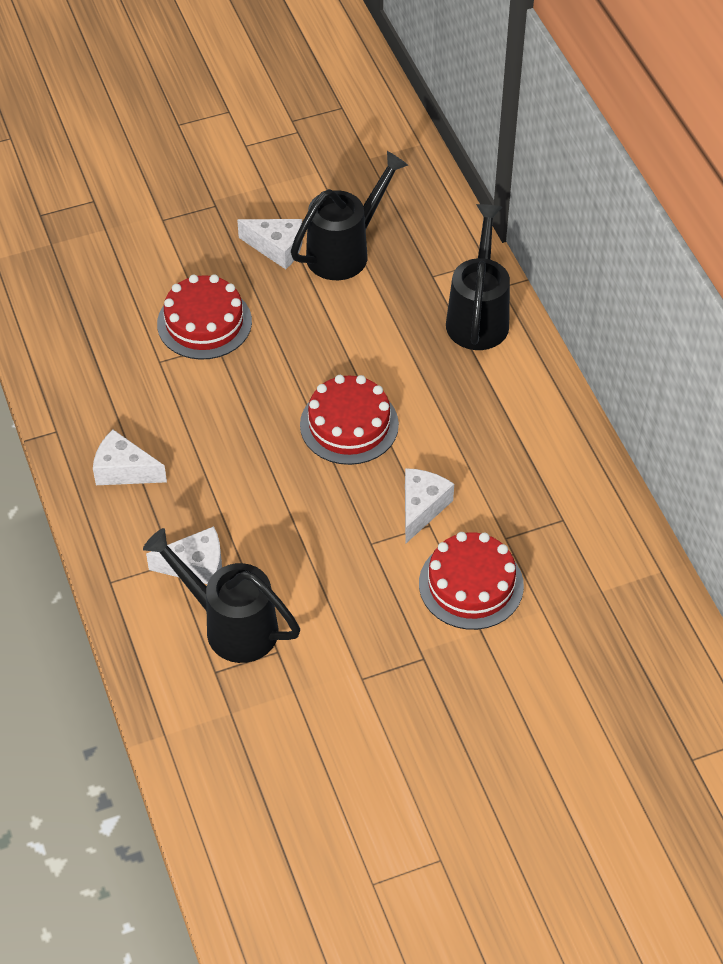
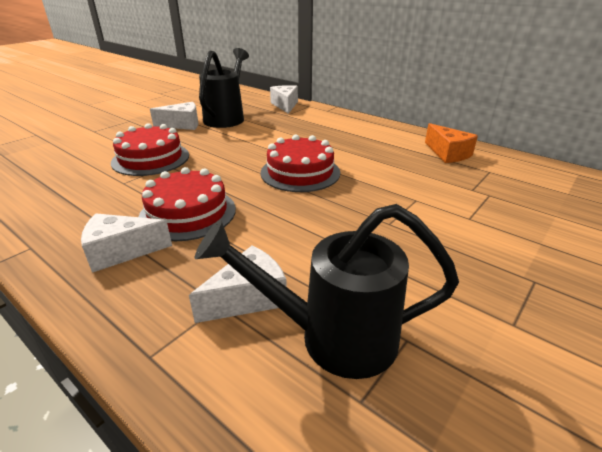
camera: 30 degrees left, 20 degrees down
white cheese [405,468,454,544] -> white cheese moved to [270,85,298,114]
red cake [419,532,524,630] -> red cake moved to [138,167,236,241]
black watering can [446,204,510,350] -> none
none -> orange cheese [425,123,478,163]

